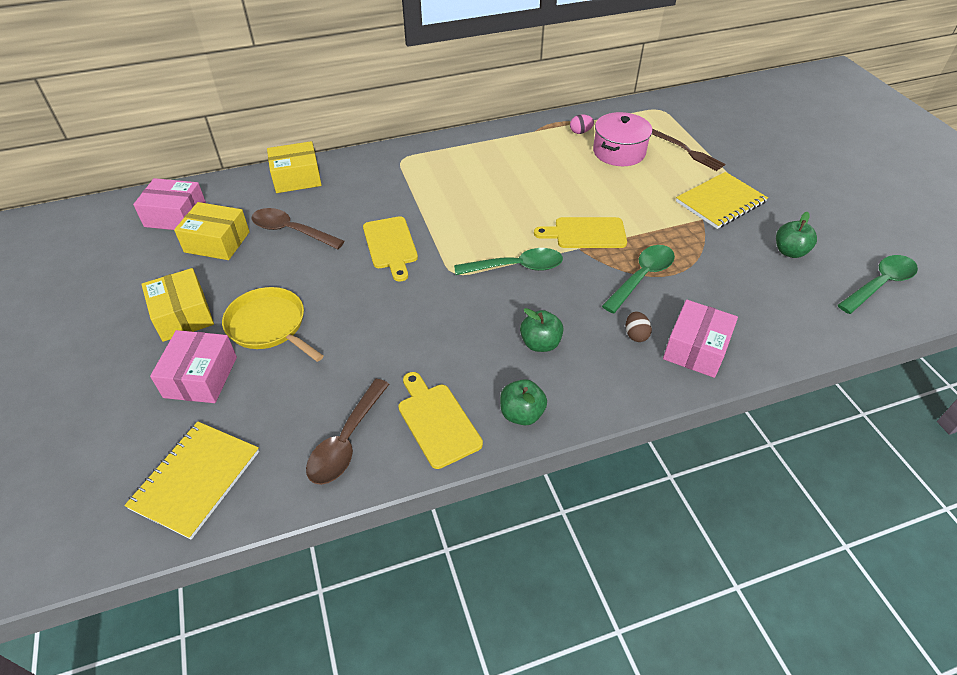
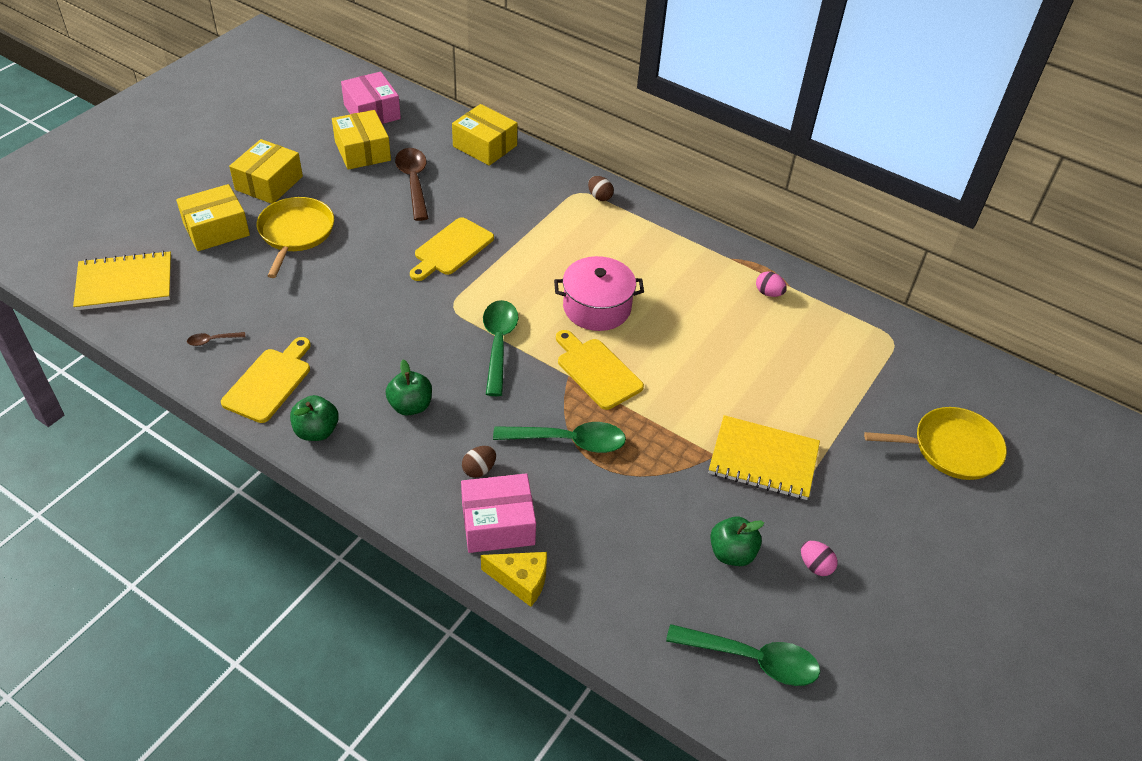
camera: 50 degrees right, 0 degrees up
pink box [150,330,237,403] -> yellow box [176,184,250,251]
brown spoon [306,379,389,485] -> brown spoon [187,332,245,346], size x0.45
green spoon [454,248,563,275] -> green spoon turned 135 degrees counterclockwise [483,300,518,396]
pink pot [593,112,652,166] -> pink pot moved to [554,256,644,331]
brown fork [652,129,725,171] -> none
none -> yellow cheese [481,552,547,607]
none -> brown egg [588,176,614,201]
none -> pink egg [801,541,838,576]
none -> yellow pan [864,407,1007,480]

